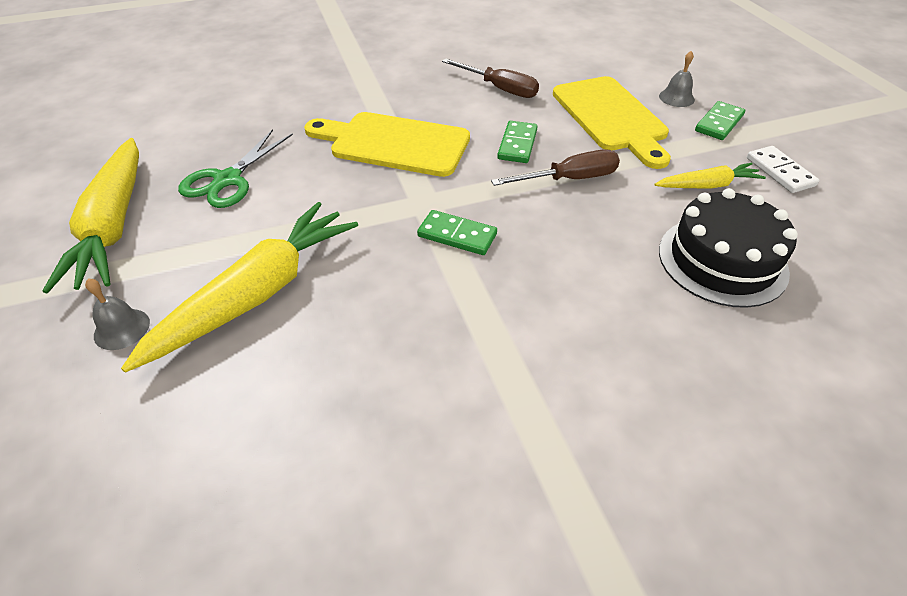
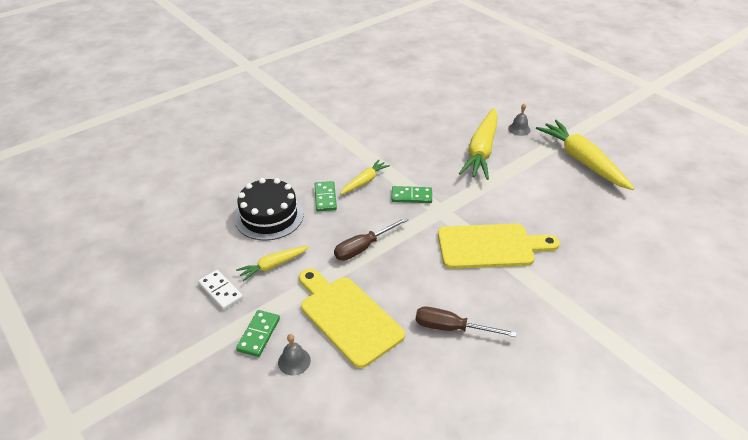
camera: 160 degrees right, 5 degrees down
green scissors [178,129,293,208] -> none
green domino [497,121,538,163] -> green domino moved to [315,181,337,211]
none -> yellow carrot [340,160,390,195]

